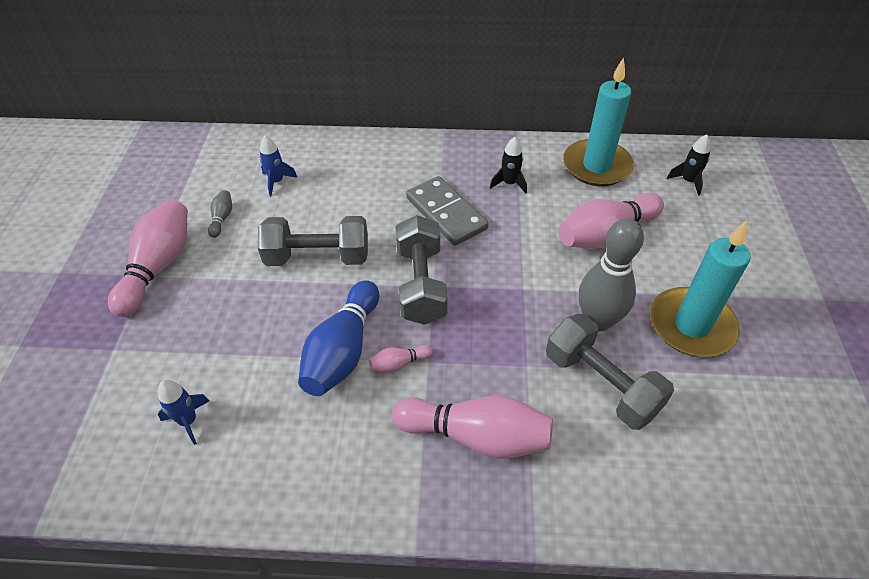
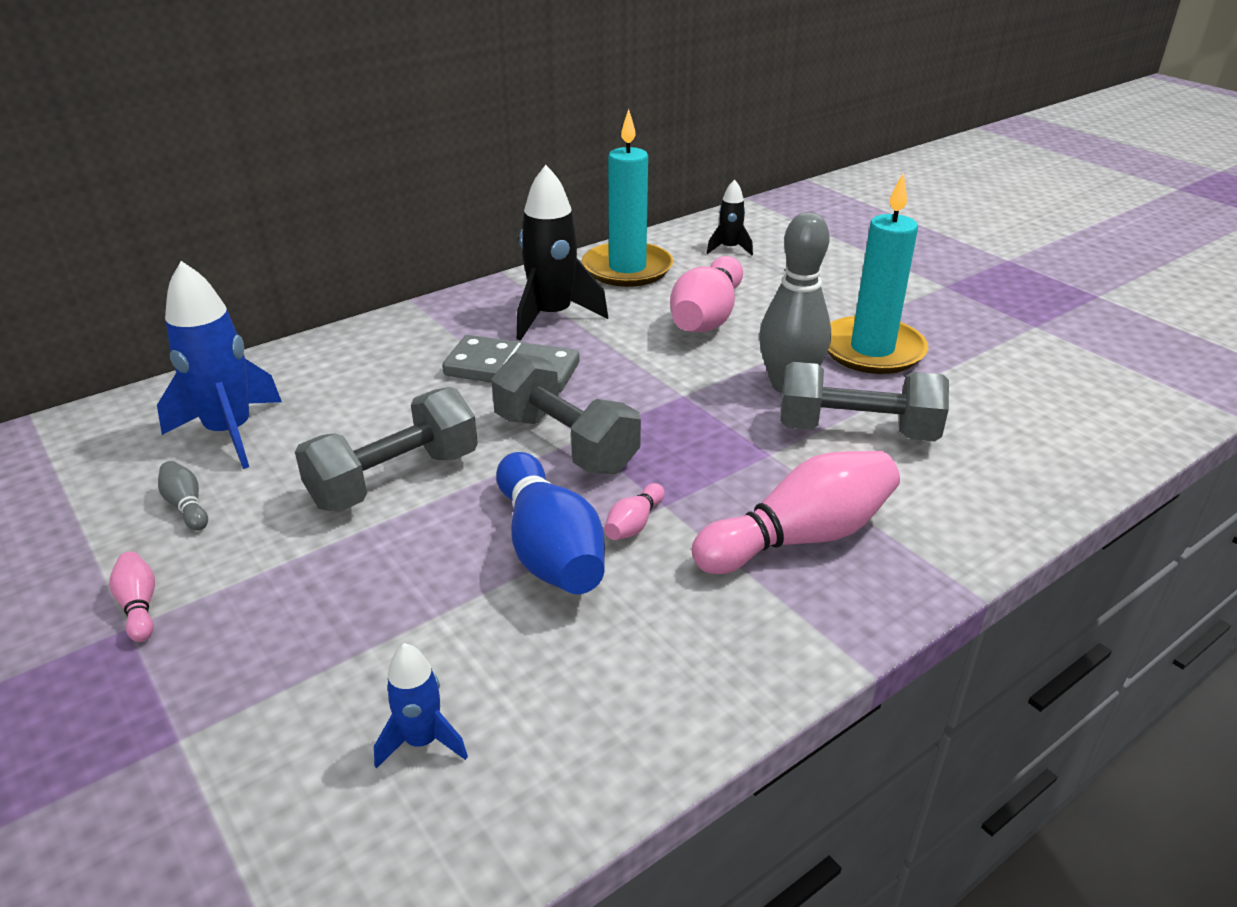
camera: 40 degrees left, 15 degrees down
pink bowling pin [108,199,188,317] -> pink bowling pin [109,552,155,642], size x0.45
blue rocket [260,135,298,196] -> blue rocket [157,261,282,469], size x1.91
black rocket [490,137,527,193] -> black rocket [517,165,608,341], size x1.91

